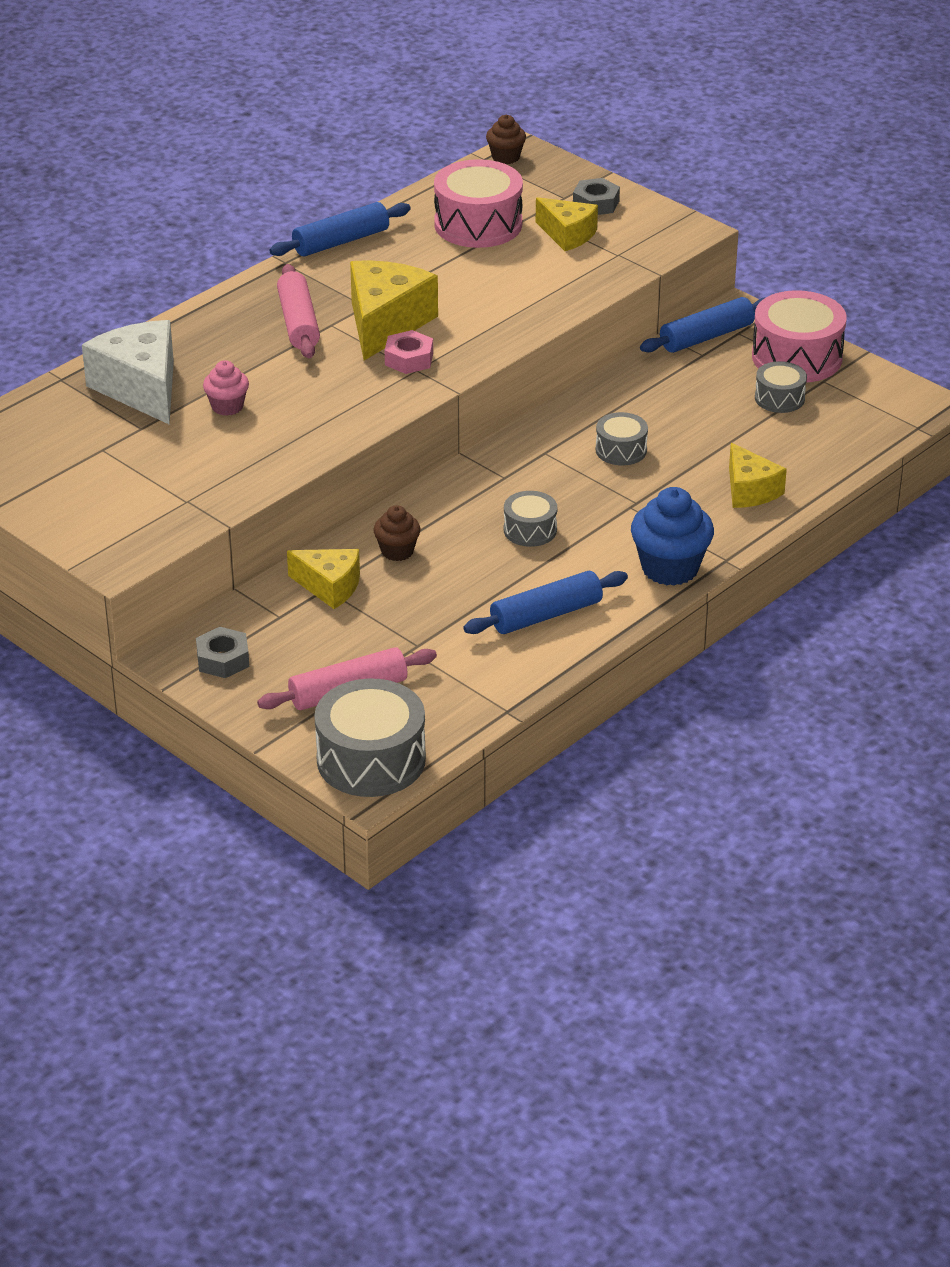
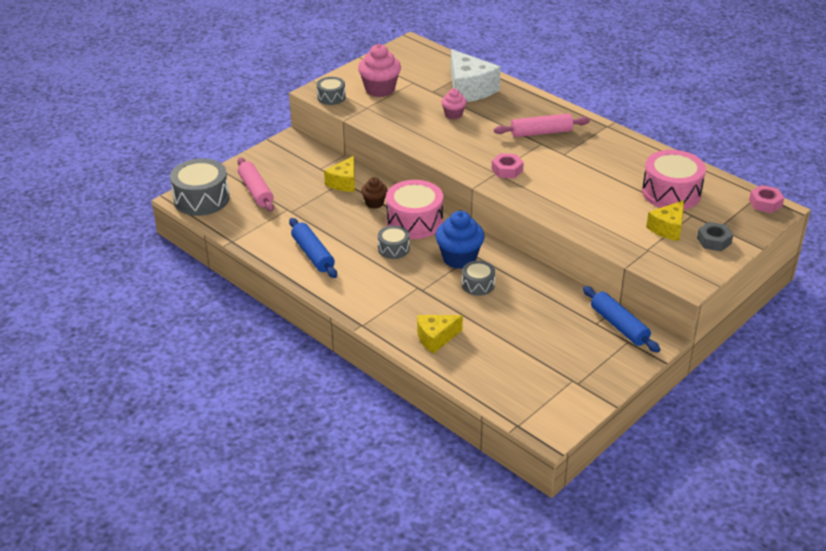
camera: 90 degrees right, 0 degrees up
white cheese [82,320,174,424] -> white cheese turned 90 degrees clockwise [451,49,501,102]
grey nut [196,627,249,678] -> none
blue rolling pin [269,202,411,257] -> none
yellow cheese [350,260,438,361] -> none
brown cupcake [486,115,526,164] -> pink nut [749,185,784,213]
blue cupcake [631,487,714,586] -> blue cupcake moved to [435,211,485,269]
pink drum [752,290,847,383] -> pink drum moved to [386,180,443,239]
grey drum [755,361,807,413] -> grey drum moved to [317,77,346,105]
none -> pink cupcake [358,44,401,97]

